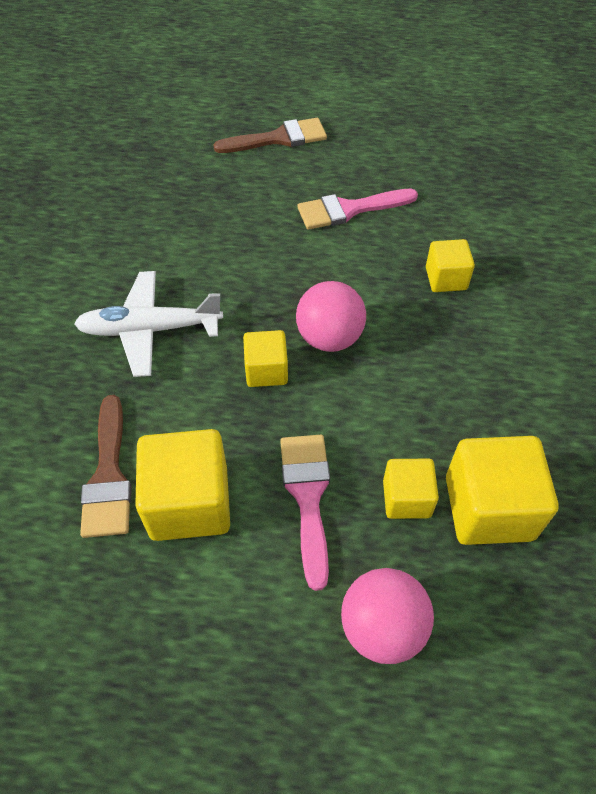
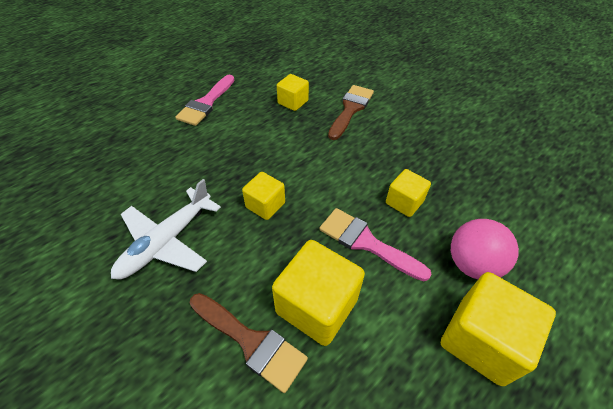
camera: 50 degrees left, 5 degrees down
brown brush [213,118,327,153] -> brown brush moved to [328,85,374,140]
pink ball [296,281,366,352] -> none
yellow cube [446,436,558,545] -> yellow cube moved to [441,272,556,386]

